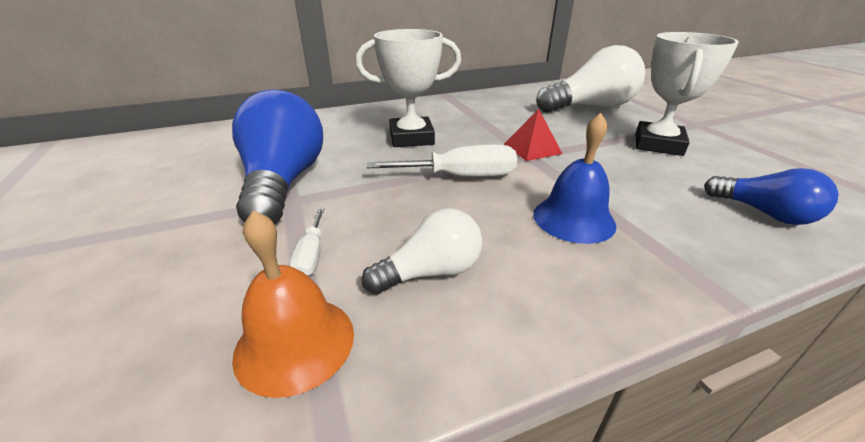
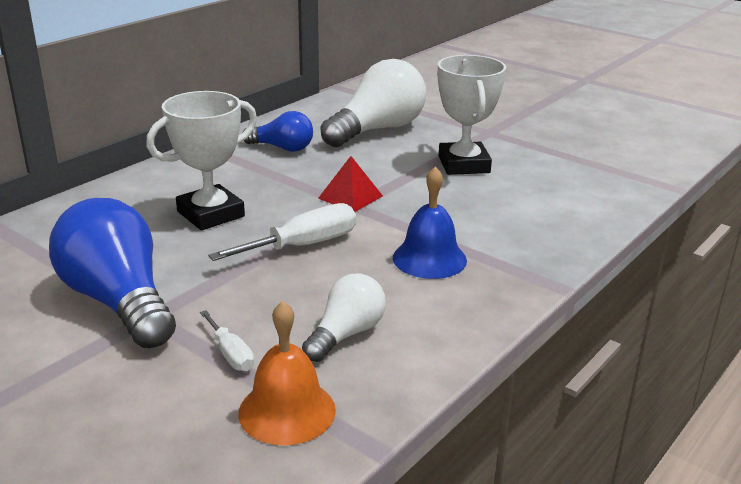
camera: 30 degrees left, 5 degrees down
blue light bulb [704,168,839,225] -> blue light bulb moved to [243,111,313,152]

